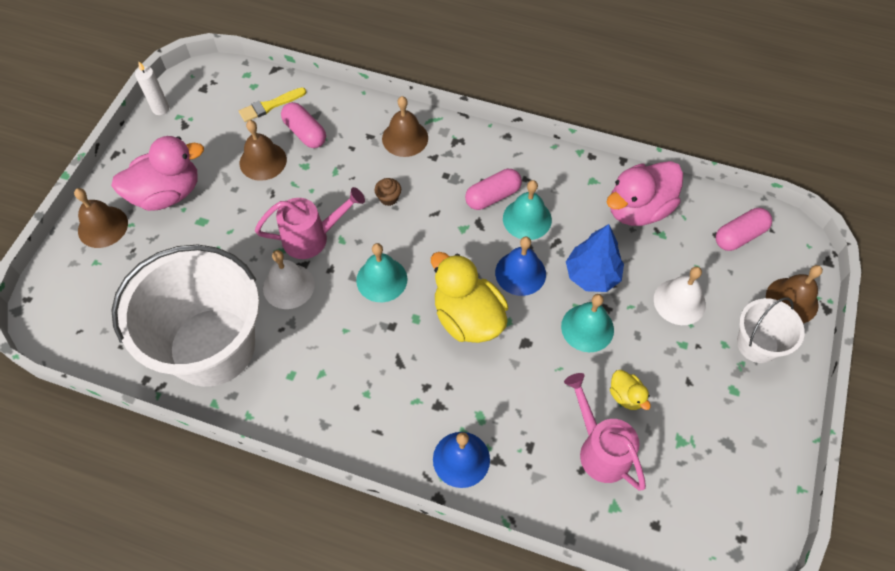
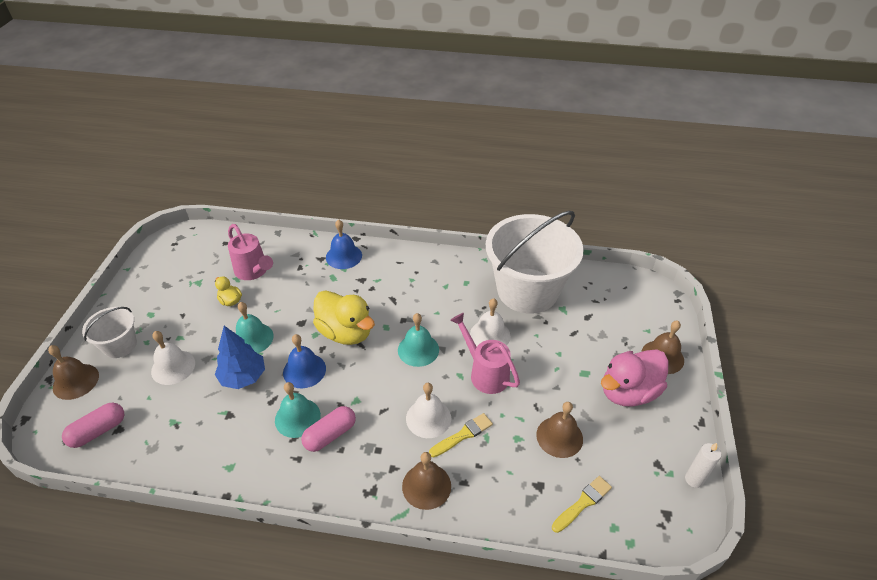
camera: 170 degrees right, 15 degrees down
pink watering can [255,187,365,259] -> pink watering can turned 75 degrees clockwise [450,313,520,394]
pink capsule [281,102,326,148] -> none
brown cupcake [375,178,401,206] -> white bell [406,383,451,438]
pink duck [607,161,683,226] -> none
none -> yellow brush [429,413,493,458]

